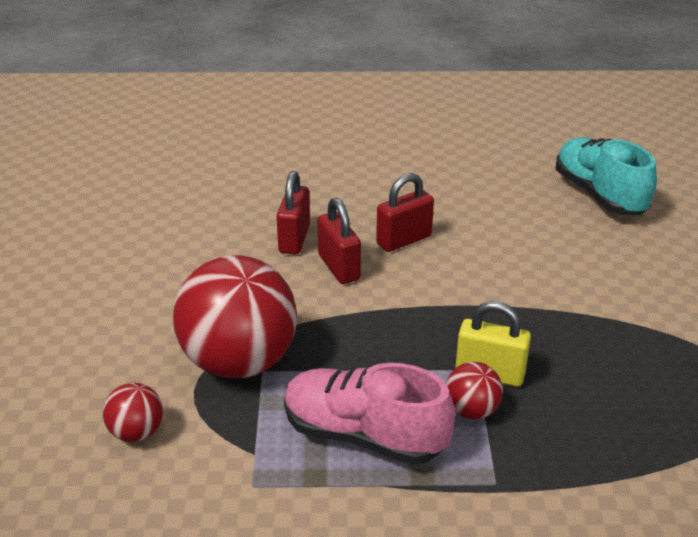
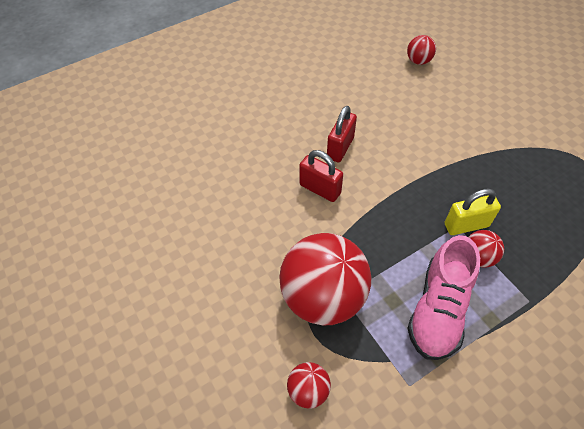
camera: 30 degrees left, 20 degrees up
red padlock [277,171,310,254] -> none
pink shoe [284,363,455,465] -> pink shoe turned 60 degrees counterclockwise [407,235,480,360]
turquoise shoe [556,137,657,215] -> red ball [407,35,436,65]

